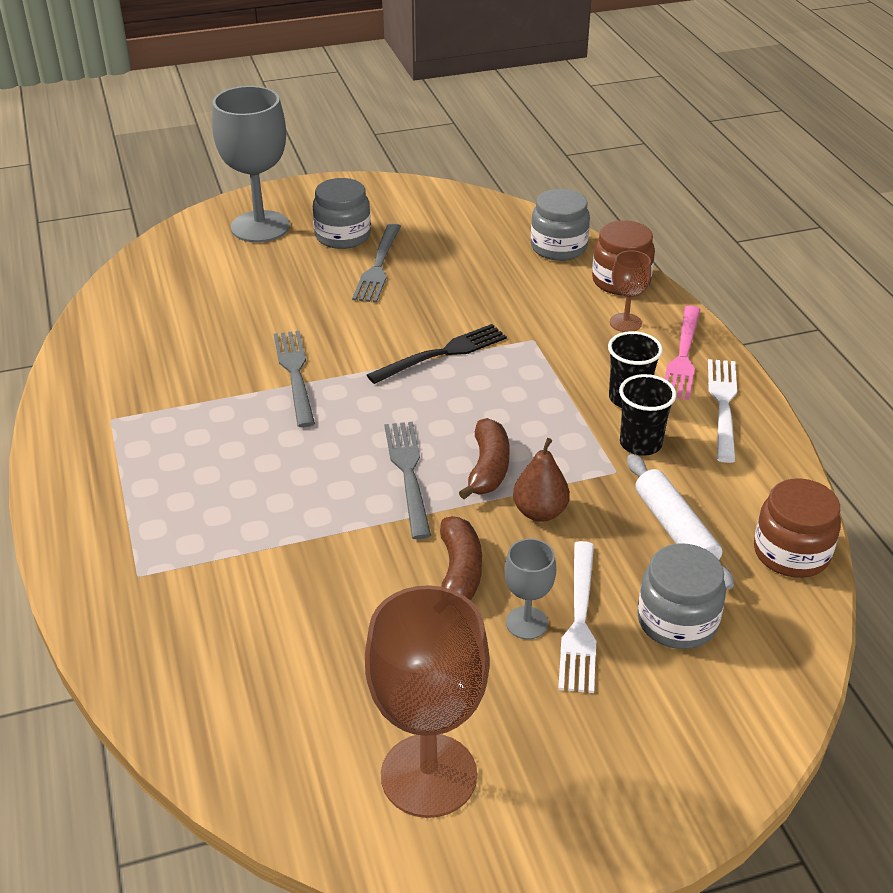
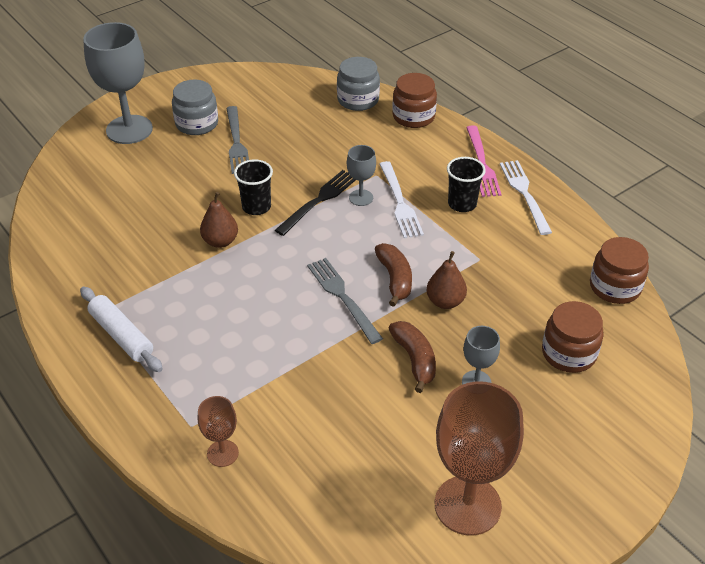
camera: 20 degrees left, 5 degrees up
grey fork [274,331,315,427] -> brown pear [200,192,238,248]
white fork [558,541,596,693] -> white fork moved to [379,161,424,239]
brown goblet [610,250,651,332] -> brown goblet moved to [198,396,239,467]
black cup [619,374,676,456] -> black cup moved to [234,159,273,215]
white rolling pin [627,454,734,590] -> white rolling pin moved to [80,287,163,372]
grey jar [637,543,726,649] -> brown jar [542,301,604,373]
none -> grey goblet [347,145,376,206]

